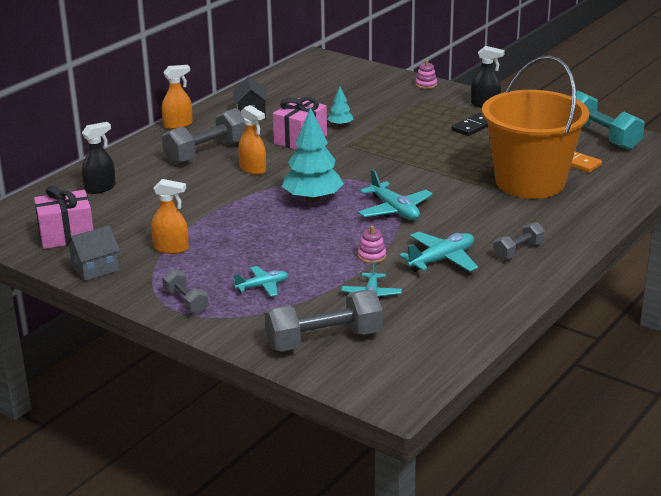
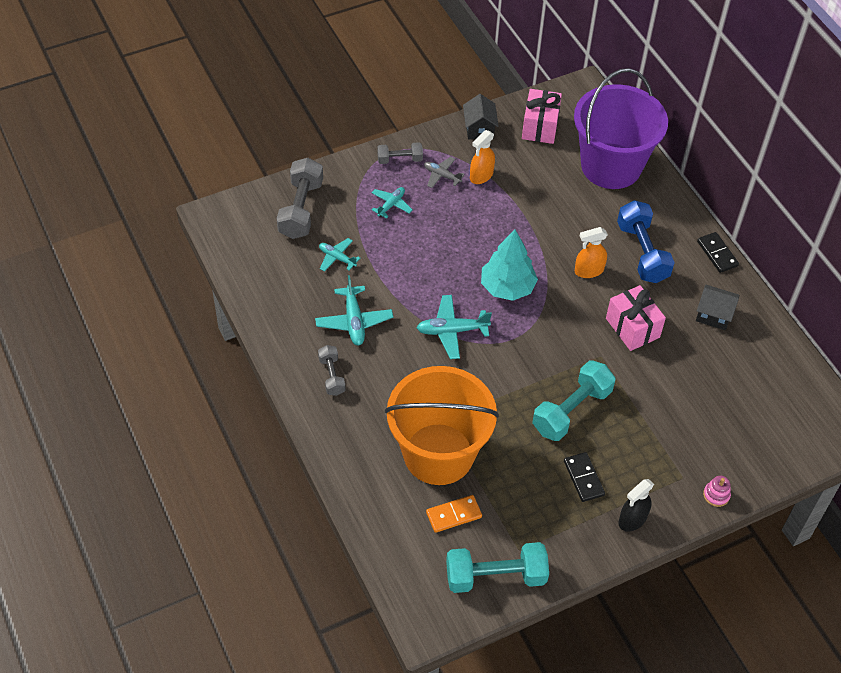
camera: 115 degrees right, 25 degrees up
grey house [65,225,120,281] -> black house [463,94,499,139]
black spray bottle [82,122,116,194] -> purple bucket [574,68,668,189]
orange spray bottle [162,65,193,129] -> black domino [697,232,739,273]
grey dumbbell [162,108,246,164] -> blue dumbbell [617,200,675,283]
turquoise plane [233,266,288,297] -> turquoise plane turned 150 degrees counterclockwise [371,187,412,218]
turquoise tree [327,87,353,127] -> none
pink stacking toy [358,225,386,263] -> none
none -> grey plane [424,157,465,188]
none -> turquoise dumbbell [532,361,616,441]

